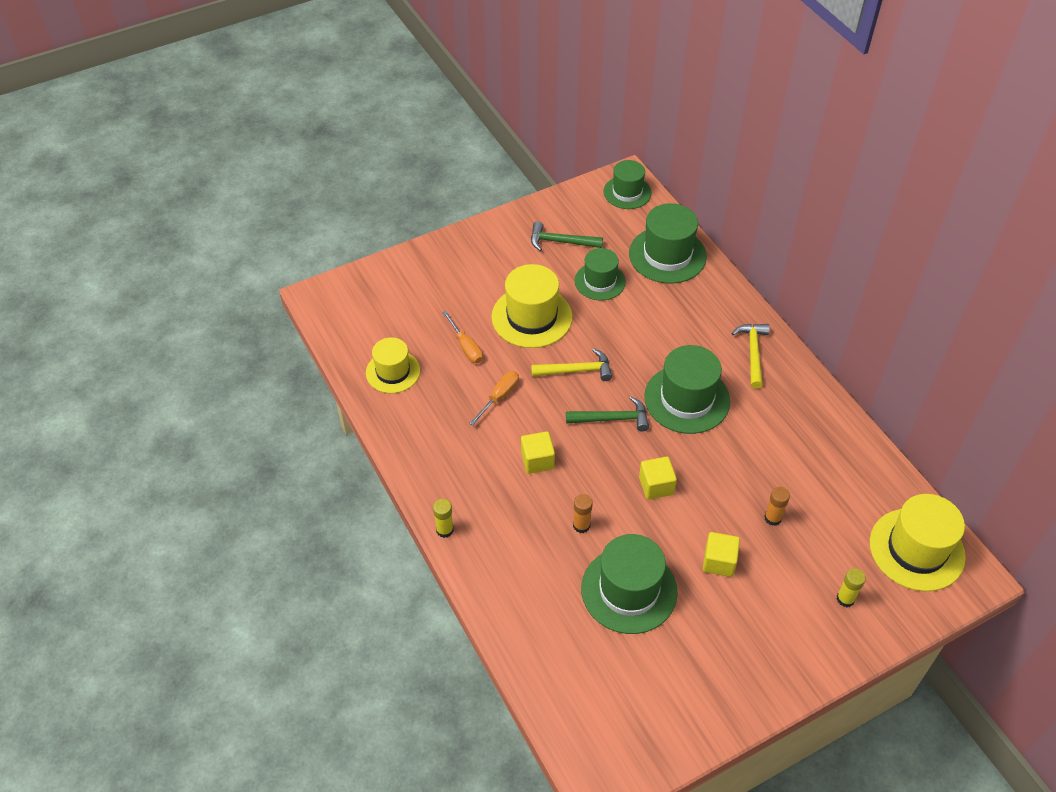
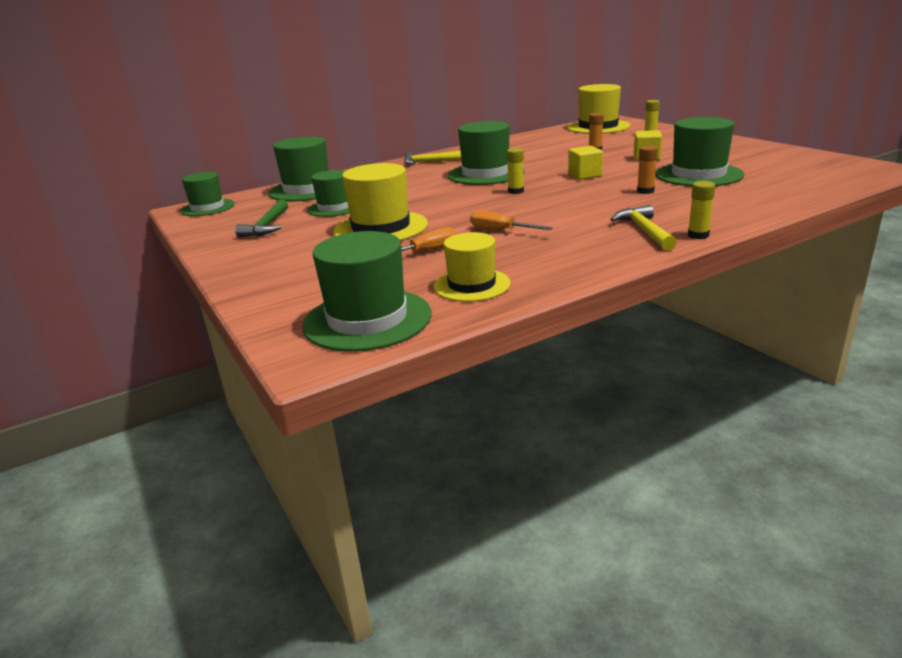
camera: 90 degrees left, 25 degrees down
yellow cube [521,431,555,474] -> none
yellow hammer [531,349,612,381] -> yellow hammer moved to [610,205,677,251]
green hammer [566,396,649,431] -> yellow glue stick [507,148,524,194]
none -> green hat [302,231,432,352]

